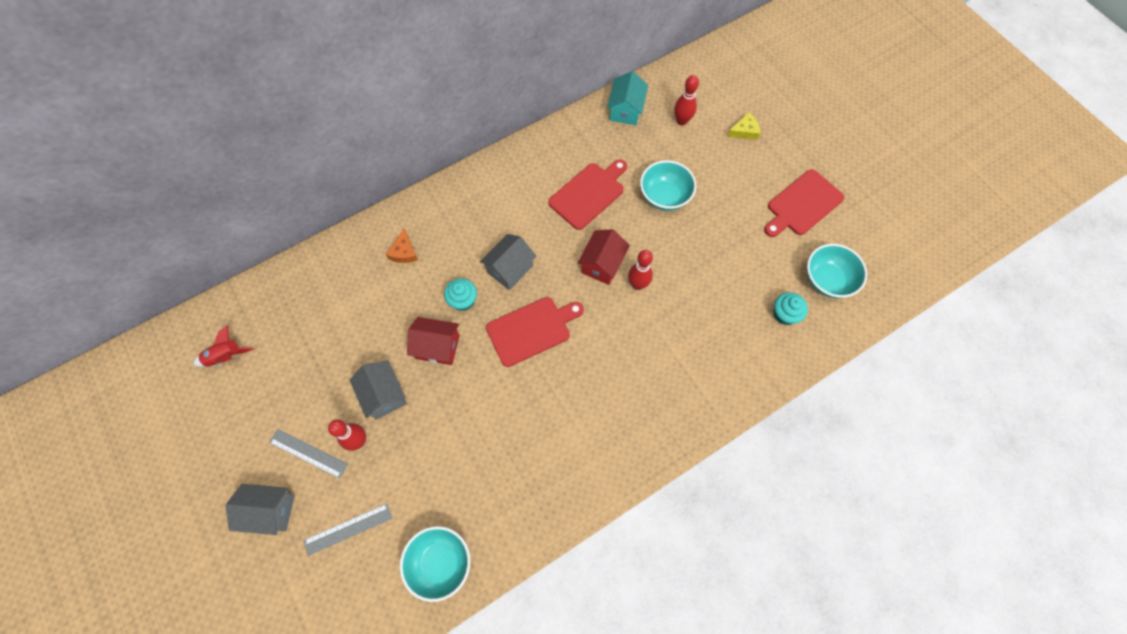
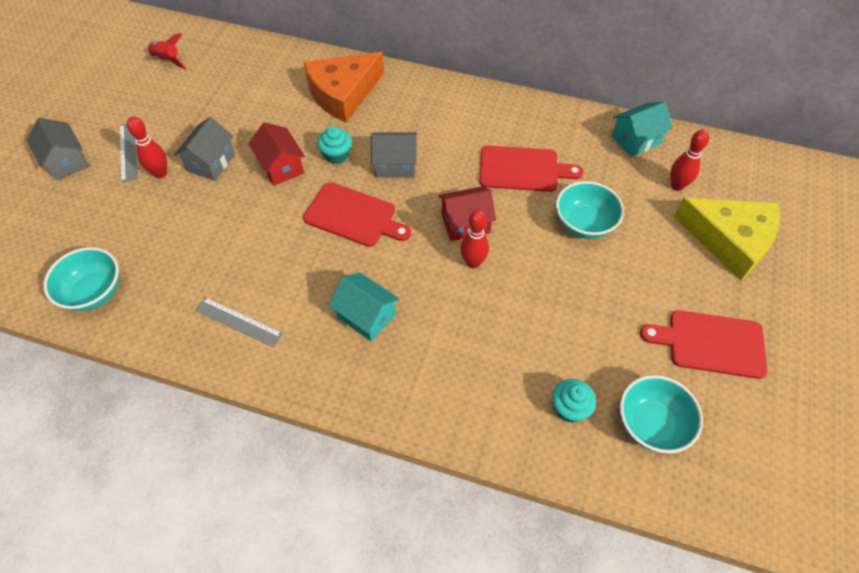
camera: 50 degrees right, 10 degrees down
grey ruler [303,504,392,556] -> grey ruler moved to [195,297,283,347]
orange cheese [386,228,418,263] -> orange cheese [304,52,384,123], size x2.36
yellow cheese [727,112,761,140] -> yellow cheese [674,198,780,280], size x2.36
none -> turquoise house [328,273,399,341]

